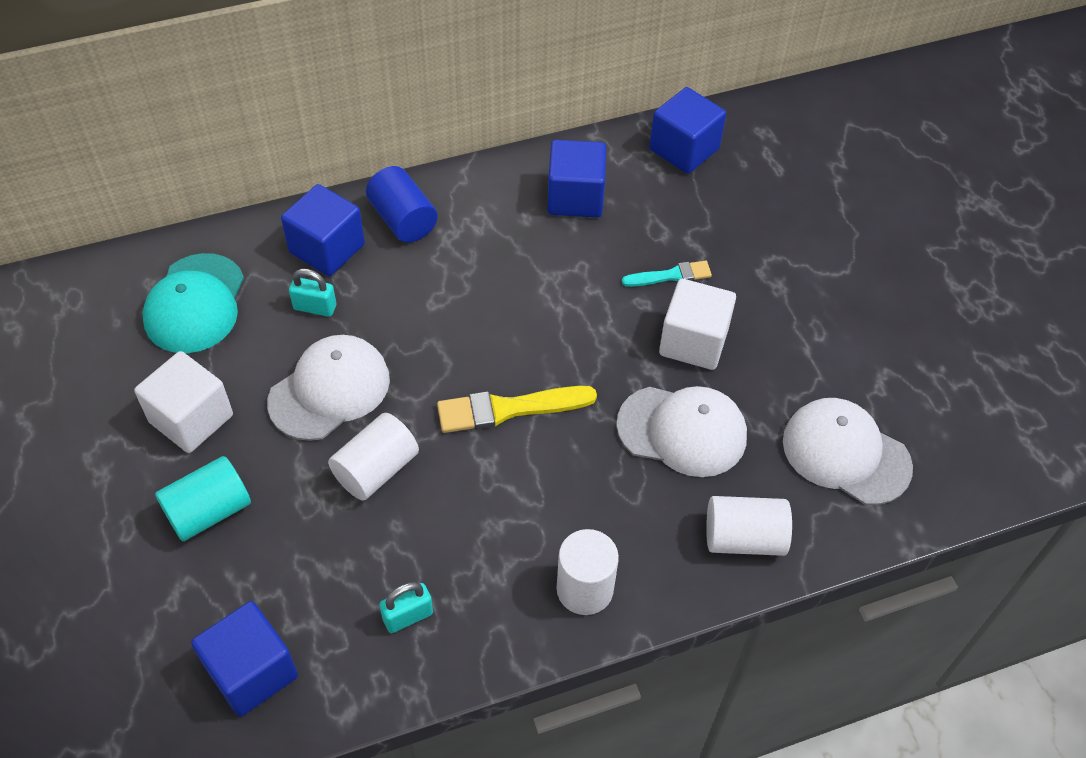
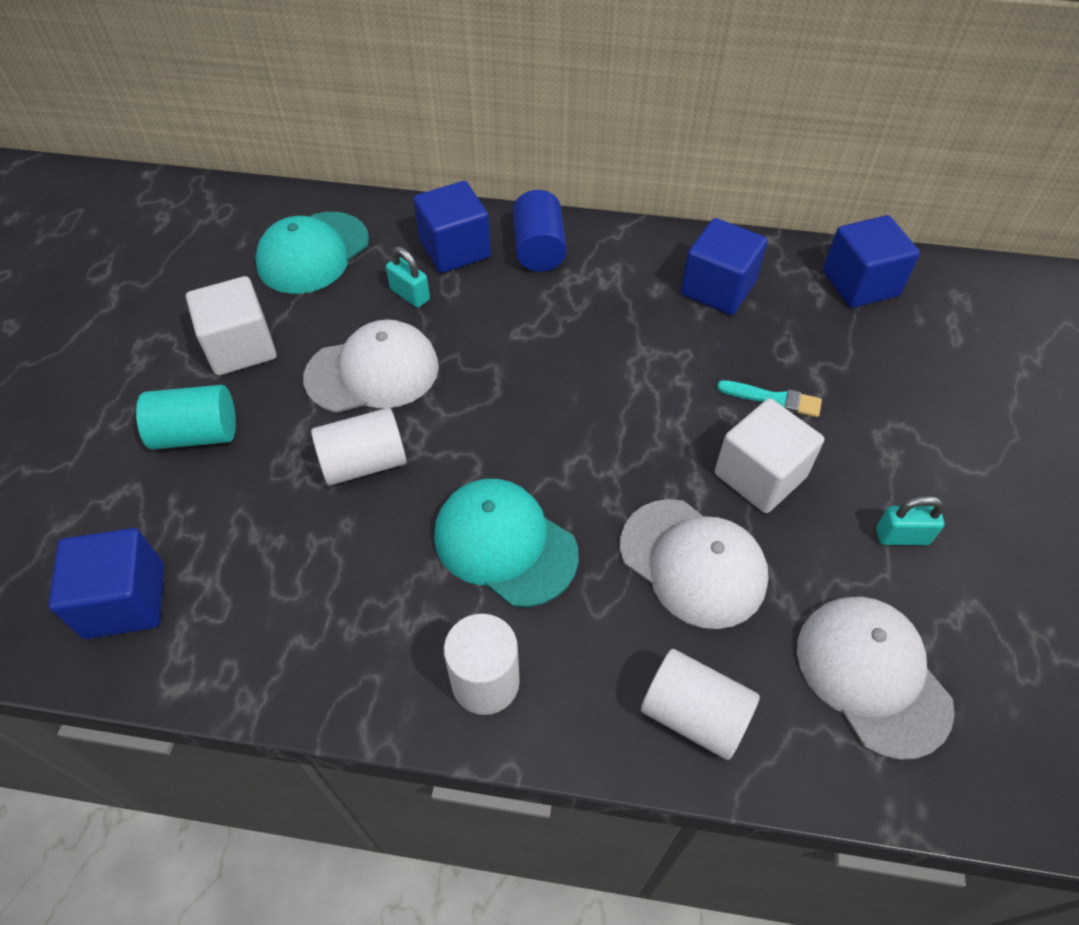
camera: 30 degrees right, 0 degrees up
turquoise padlock [379,582,433,633] -> turquoise padlock moved to [876,496,945,546]
yellow brush [437,386,597,433] -> none
none -> turquoise cap [434,479,579,607]

